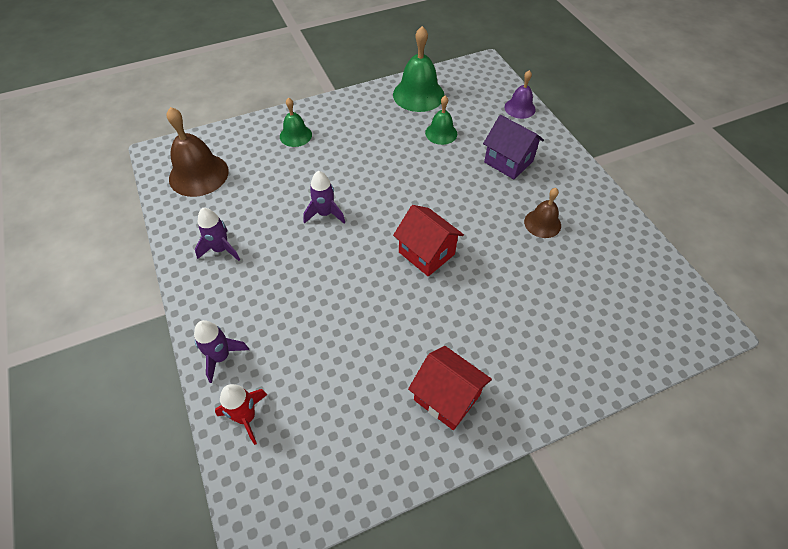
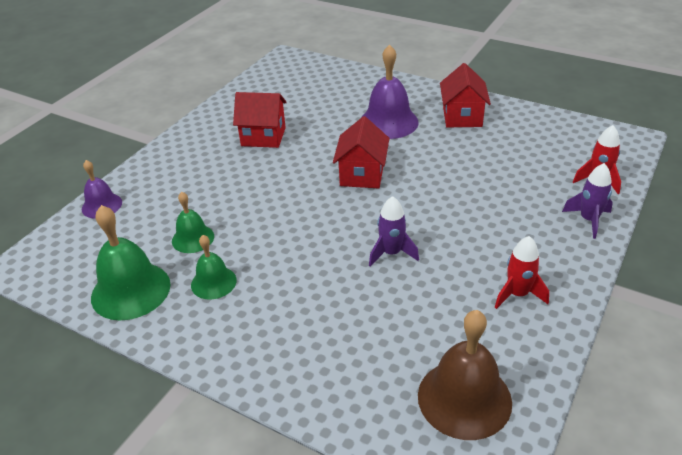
camera: 125 degrees left, 15 degrees down
purple rocket [195,208,240,261] -> red rocket [495,236,549,309]
green bell [280,98,312,147] -> green bell moved to [191,235,237,300]
purple house [483,115,544,179] -> none
brown bell [524,188,561,238] -> red house [233,92,287,148]
none -> purple bell [361,44,419,139]

